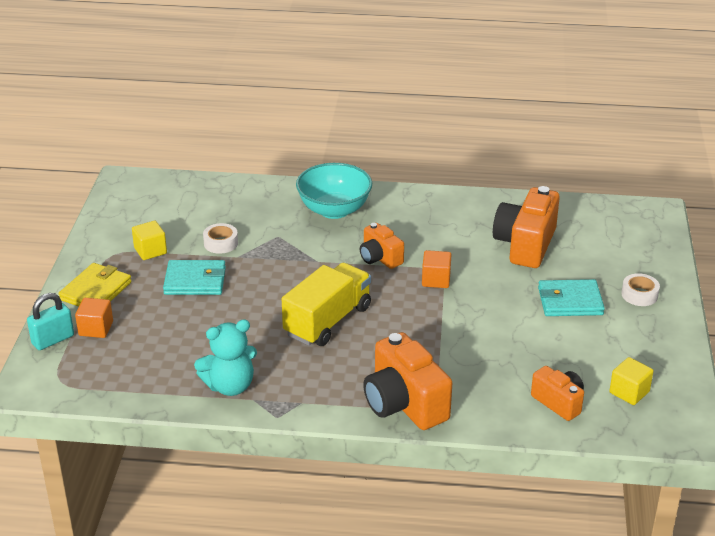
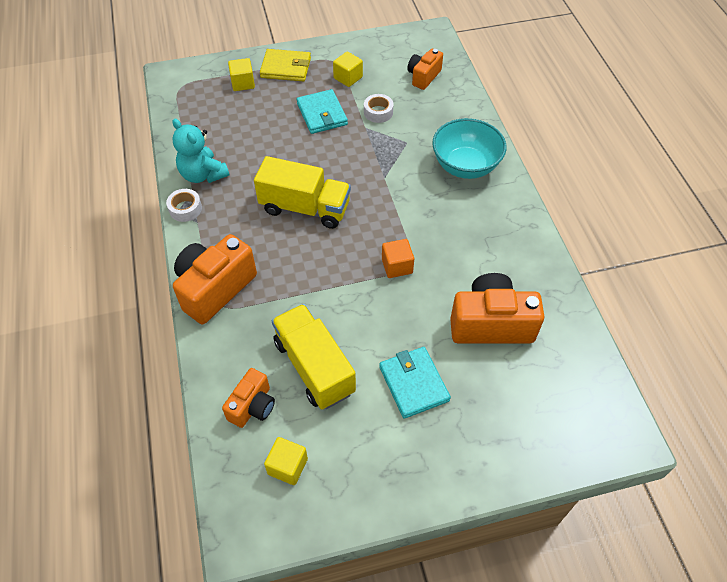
camera: 70 degrees right, 20 degrees up
turquoise padlock [27,293,74,350] -> none
orange cube [75,298,113,338] -> yellow cube [228,58,255,91]
orange camera [360,223,404,269] -> orange camera moved to [407,49,443,90]
white tape [621,273,660,306] -> white tape moved to [166,189,202,222]
none -> yellow truck [272,304,356,410]

